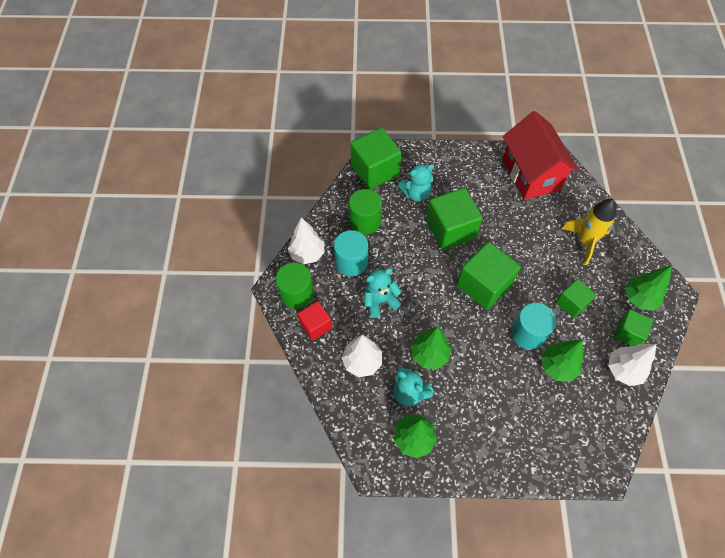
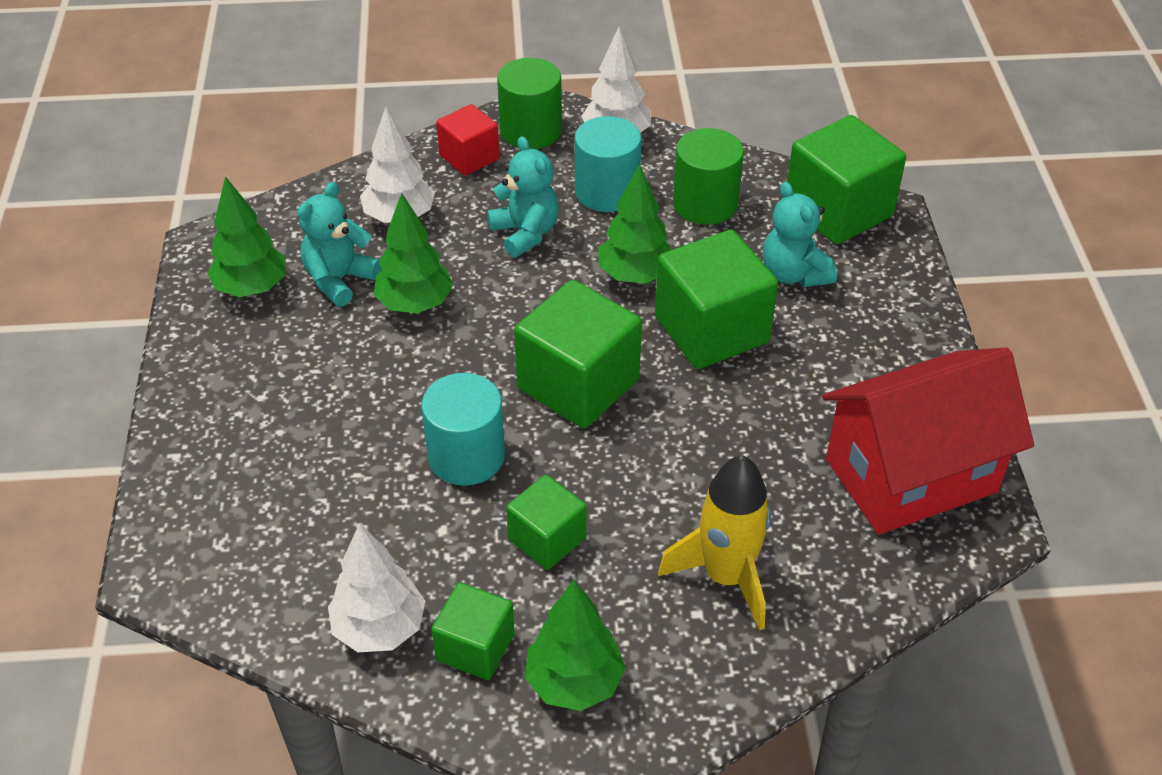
camera: 85 degrees right, 15 degrees down
green tree [541,340,583,382] -> green tree moved to [598,164,672,284]

